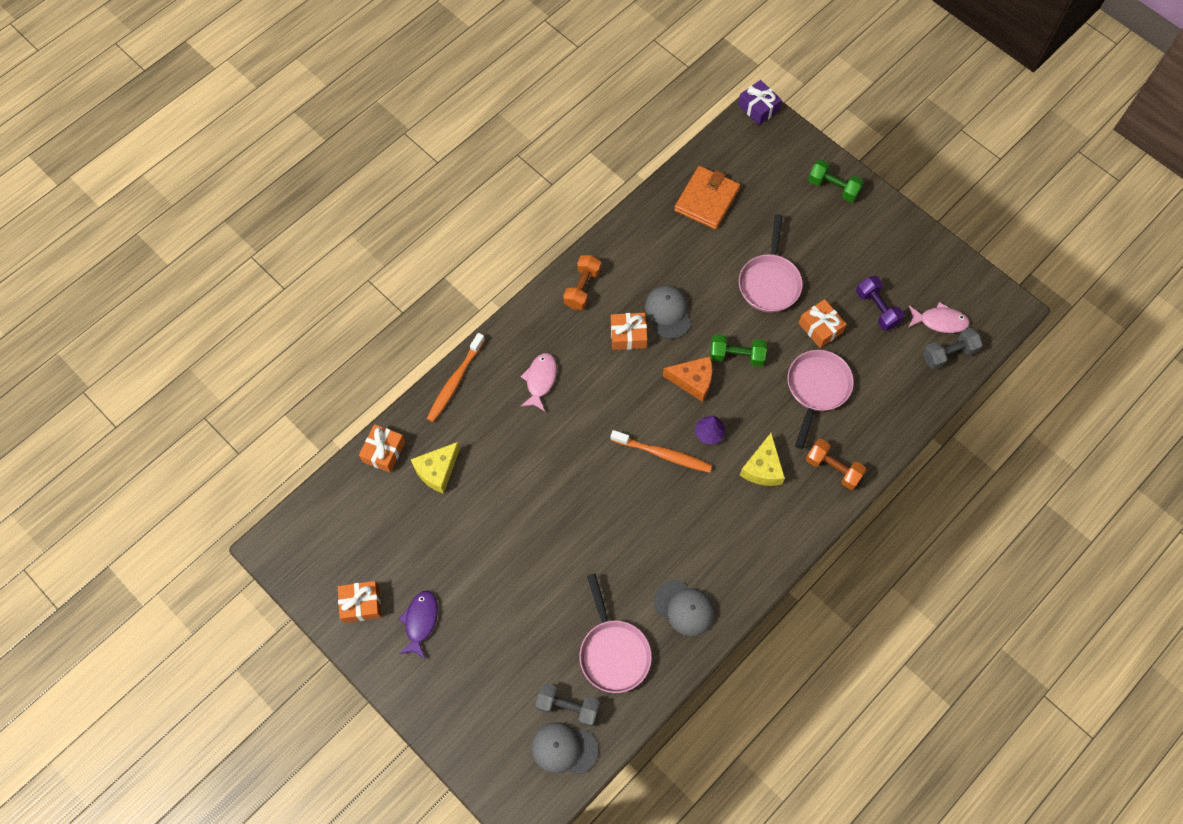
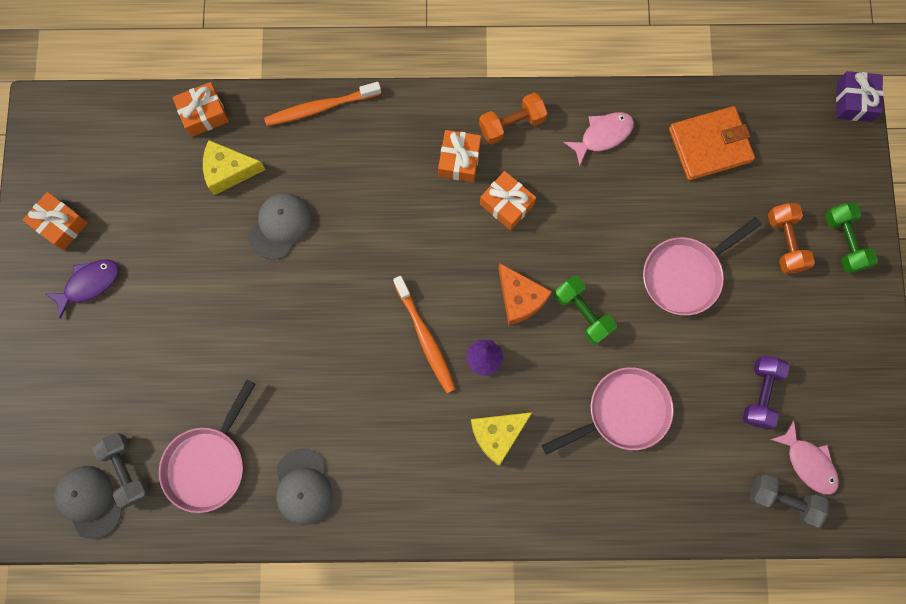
camera: 45 degrees right, 10 degrees up
pink fish [520,353,557,411] -> pink fish moved to [563,112,634,166]
grey cap [645,285,691,339] -> grey cap moved to [249,193,311,260]
orange gift [799,299,847,348] -> orange gift moved to [438,130,481,182]
orange dumbbell [806,439,866,490] -> orange dumbbell moved to [768,203,815,273]

